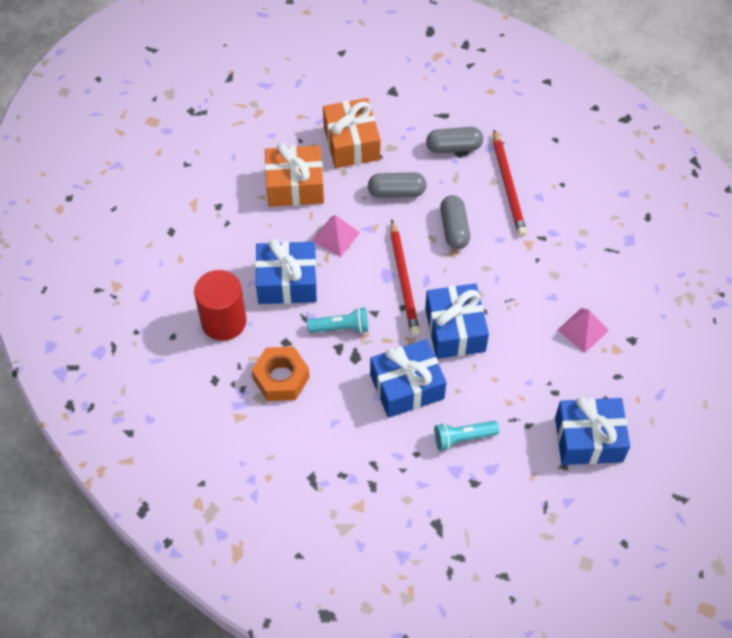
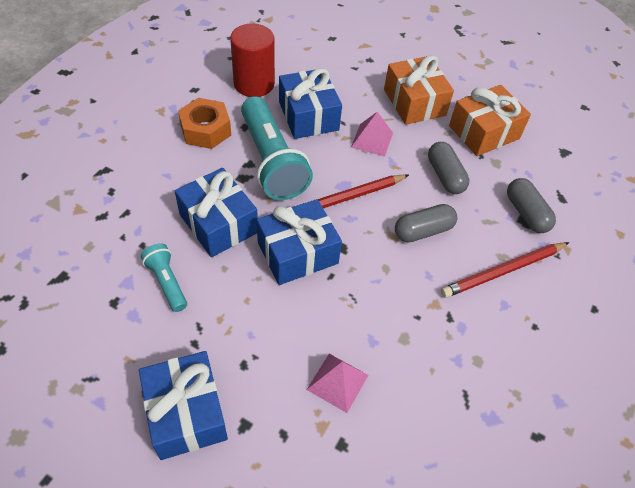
camera: 70 degrees right, 5 degrees down
turquoise flashlight [307,307,368,333] -> turquoise flashlight [241,96,313,200], size x2.02

